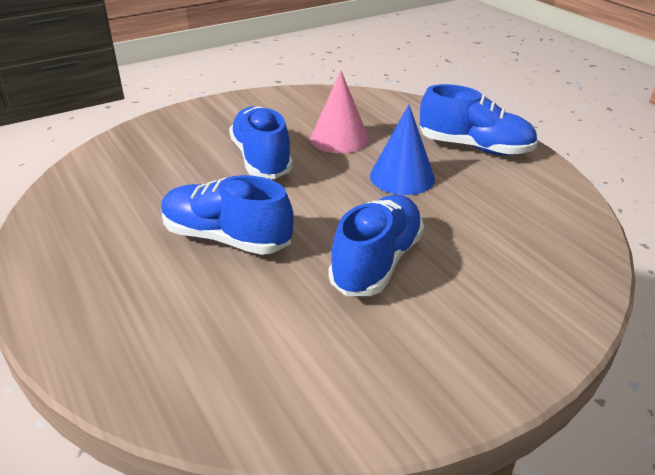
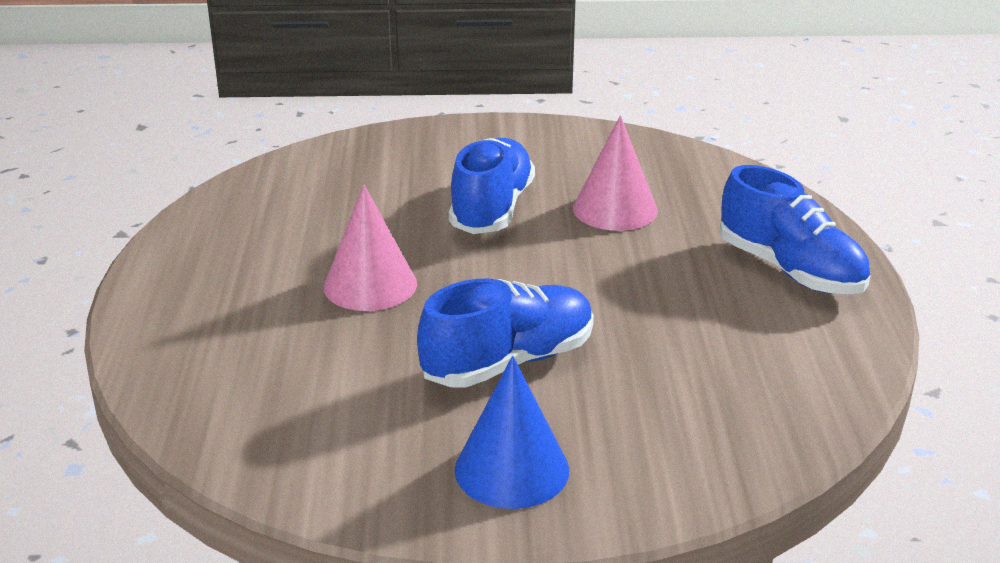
camera: 30 degrees right, 5 degrees down
blue shoe [161,175,294,255] -> pink cone [324,185,417,311]
blue cone [370,105,435,195] -> blue cone moved to [454,356,569,509]

